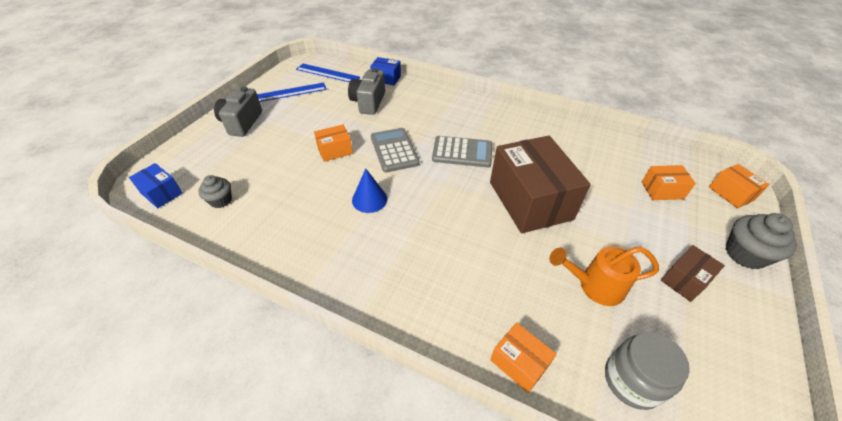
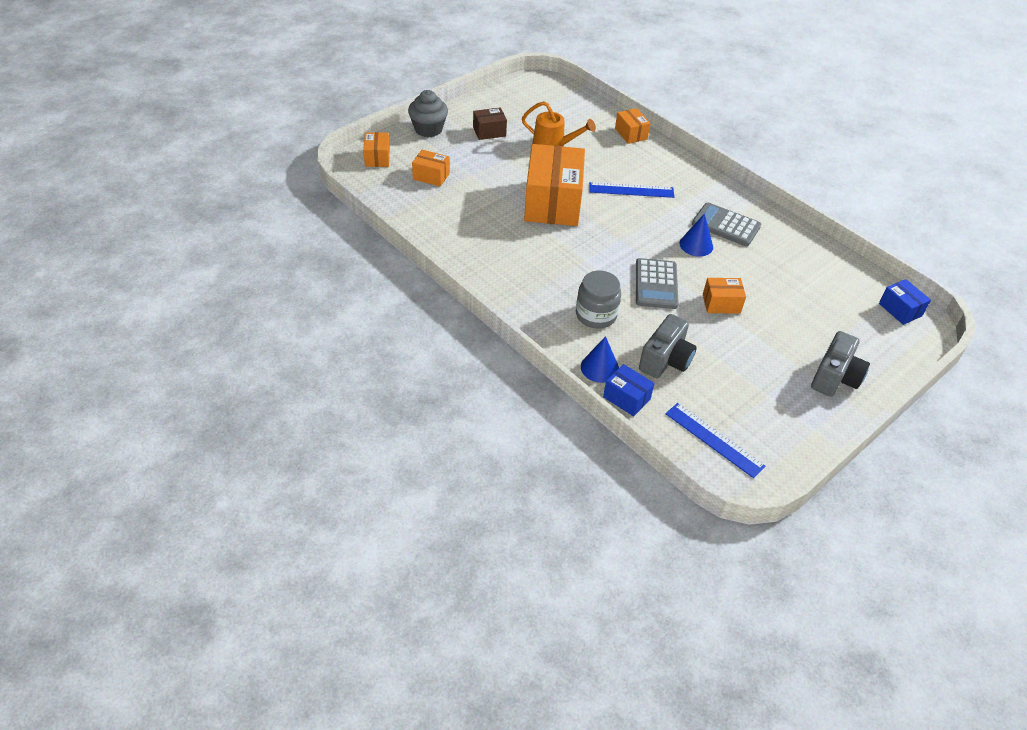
camera: 160 degrees left, 0 degrees up
grey cupcake [198,175,232,208] -> none
blue ruler [257,82,327,102] -> blue ruler moved to [589,182,674,198]
grey calculator [432,136,492,167] -> grey calculator moved to [692,203,761,246]
brown box [490,136,591,233] -> orange box [524,144,585,226]
grey jar [605,332,690,410] -> grey jar moved to [576,271,621,329]
none -> blue cone [581,336,619,383]

